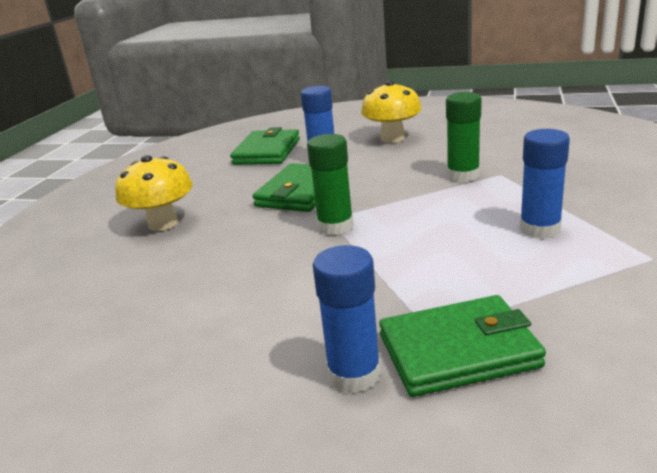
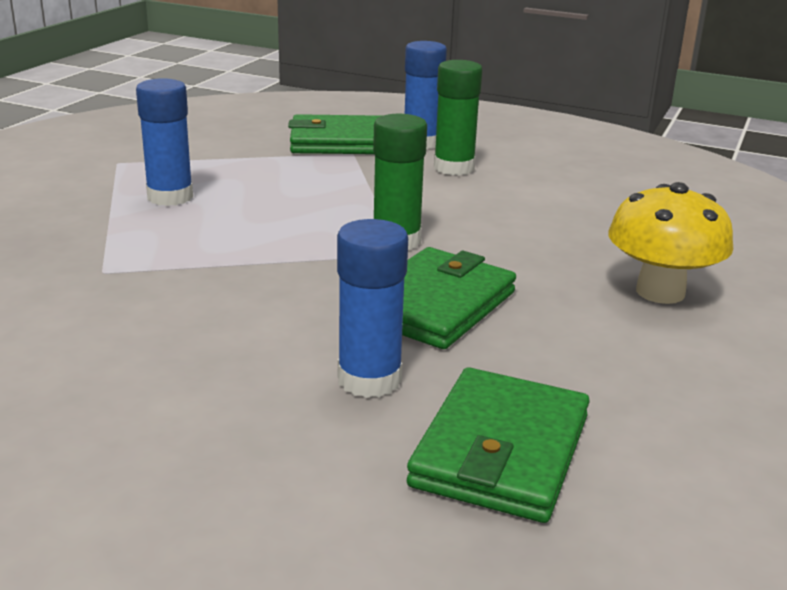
camera: 175 degrees left, 0 degrees up
yellow mushroom [361,81,422,143] -> none
green glue stick [446,92,482,182] -> green glue stick moved to [434,60,483,175]

